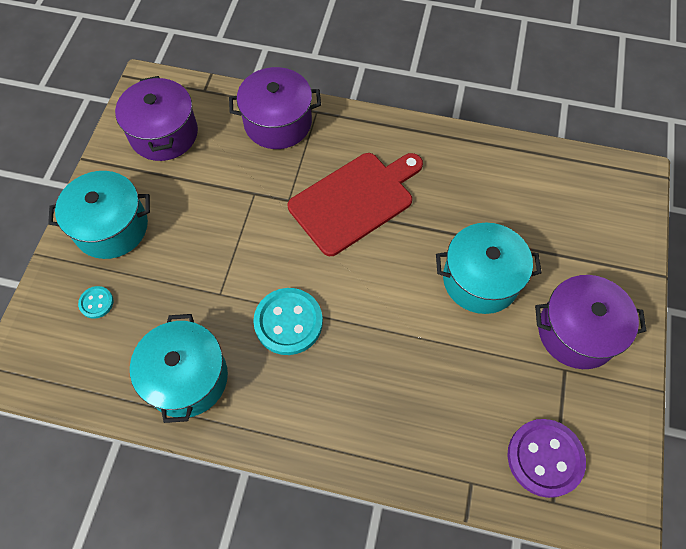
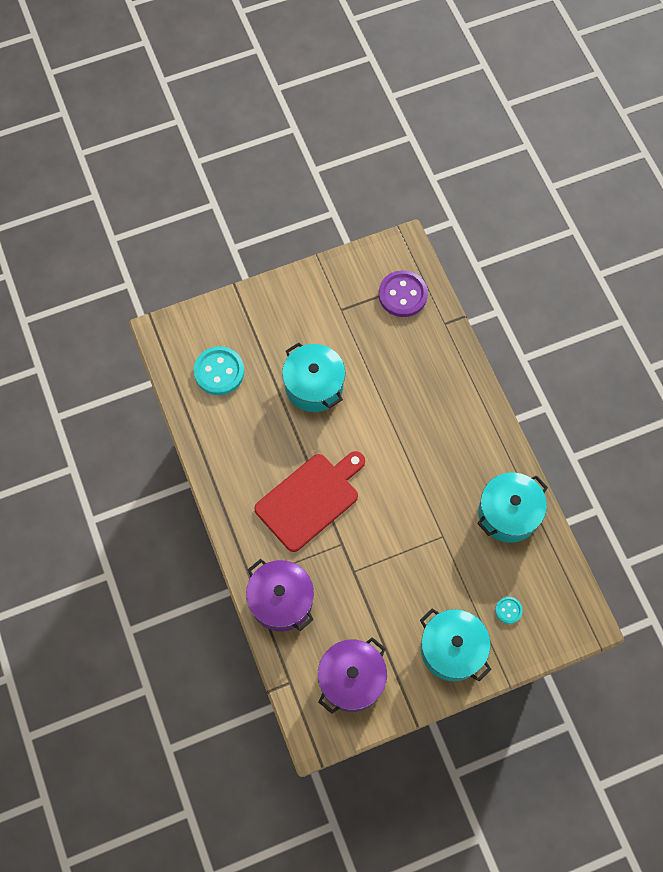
camera: 125 degrees left, 5 degrees up
turquoise button [253,288,323,355] -> turquoise button moved to [193,346,244,395]
red cutting board [288,153,423,256] -> red cutting board turned 120 degrees clockwise [254,451,365,552]
purple pot [535,275,646,369] -> none

